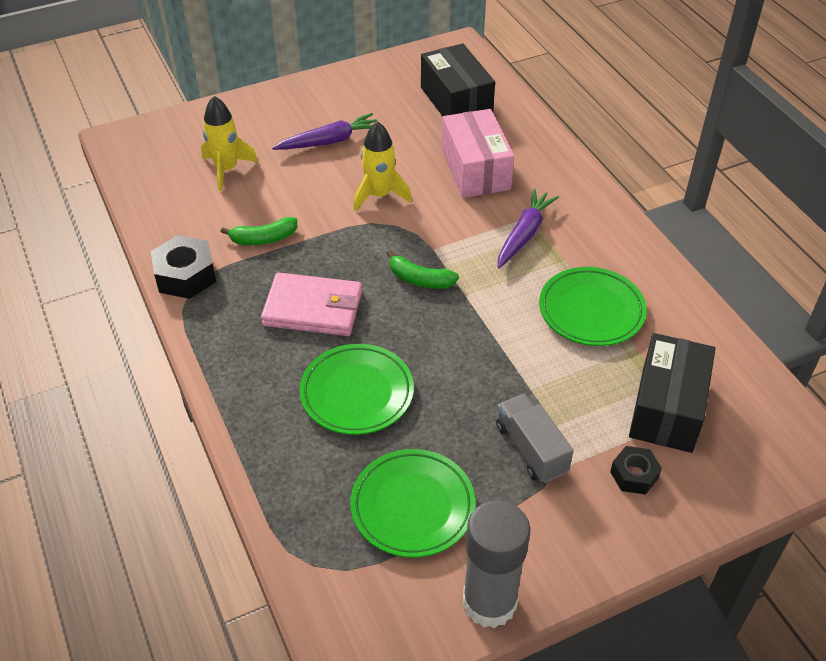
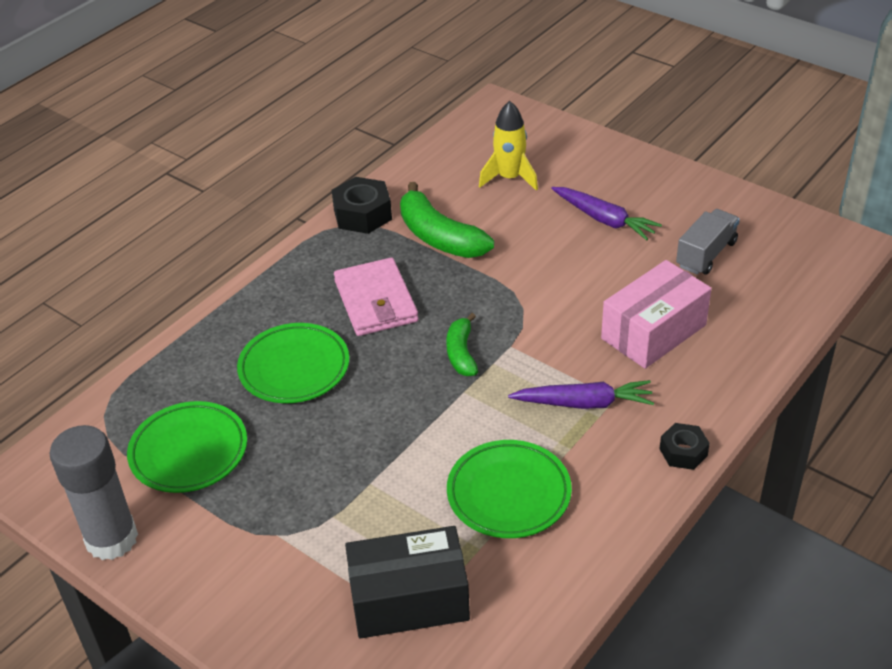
camera: 65 degrees right, 5 degrees down
green banana [221,217,297,245] -> green banana [400,182,494,258], size x1.71
yellow rocket [354,121,412,211] -> none
black box [421,43,495,116] -> none
grey truck [496,394,574,483] -> grey truck moved to [676,209,740,275]
black nut [610,446,662,495] -> black nut moved to [659,423,710,470]

